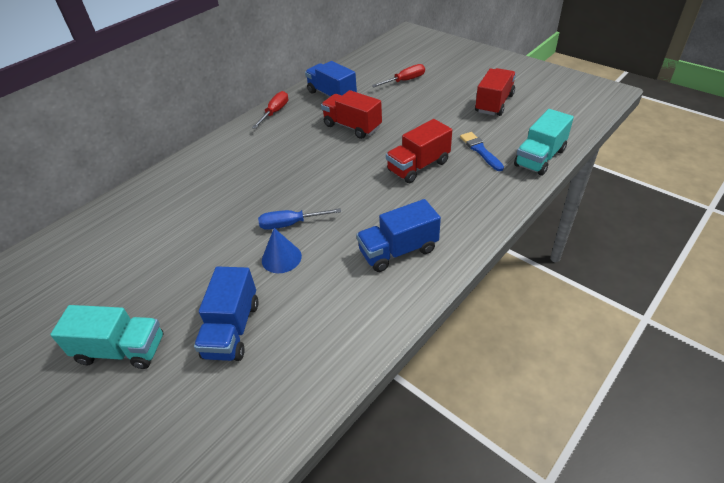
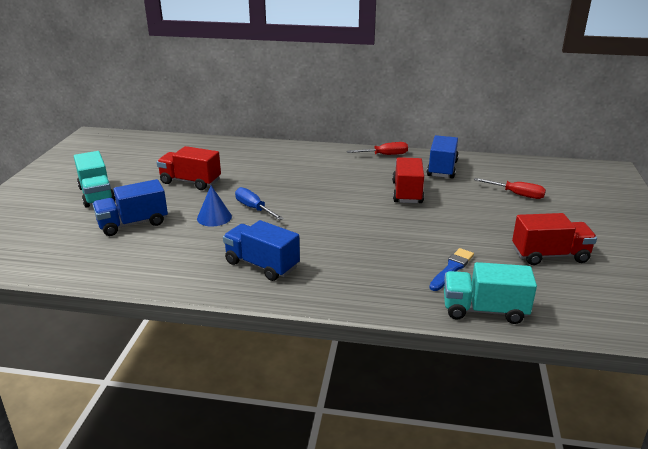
camera: 55 degrees right, 15 degrees down
red truck [386,119,452,183] -> red truck moved to [157,146,221,190]

